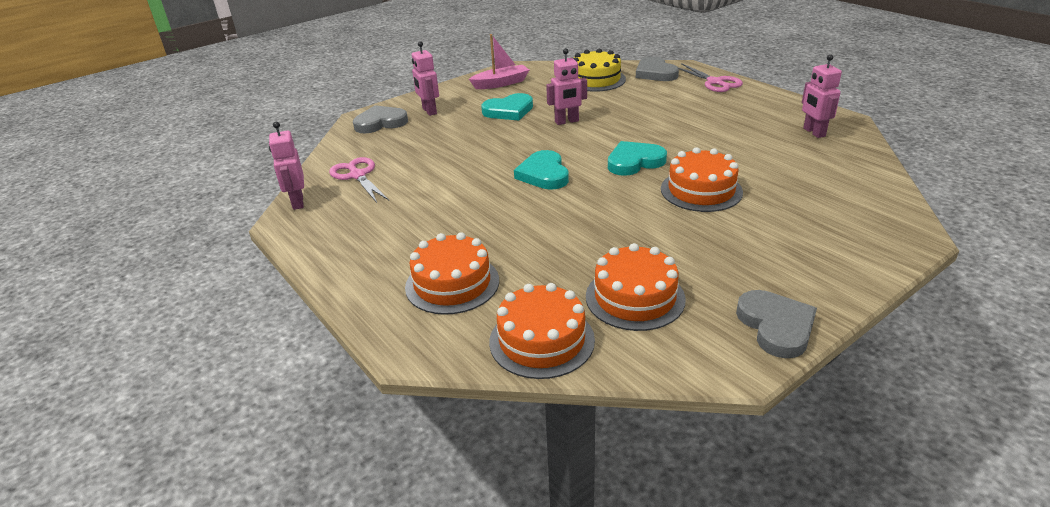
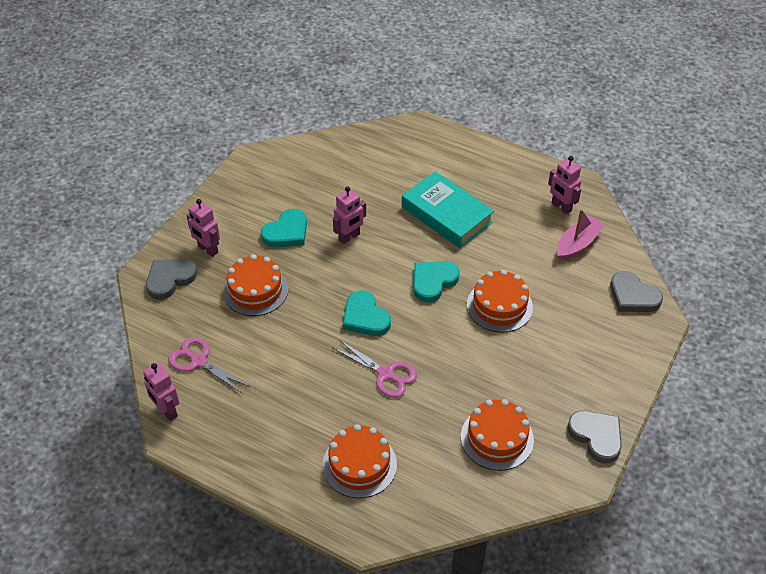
camera: 25 degrees left, 15 degrees up
pink boat [469,34,529,89] -> pink boat moved to [557,209,605,260]
orange cake [489,283,595,379] -> orange cake moved to [223,254,288,316]
yellow cake [573,48,626,92] -> none
grey heart [636,57,679,81] -> grey heart moved to [610,271,663,312]
pink scissors [679,63,743,92] -> pink scissors moved to [332,340,417,398]
none -> turquoise book [402,171,494,248]

